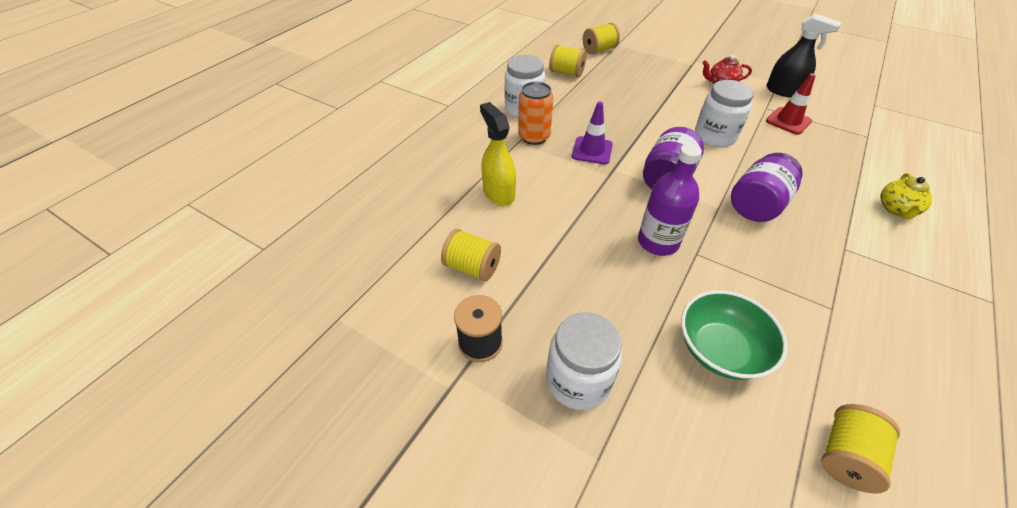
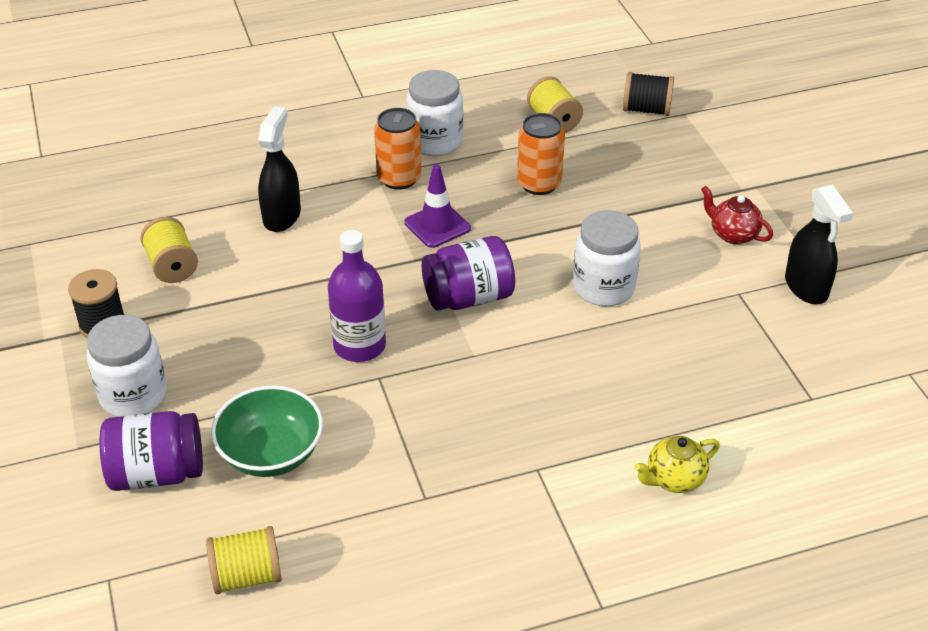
camera: 40 degrees right, 5 degrees down
yellow spray bottle [480,102,516,206] -> black spray bottle [258,106,301,232]
yellow spool [583,23,620,54] -> black spool [623,72,674,116]
purple jar [731,153,803,222] -> purple jar moved to [99,411,203,491]
red traffic cone [766,73,816,135] -> none
none -> orange can [517,113,565,195]

